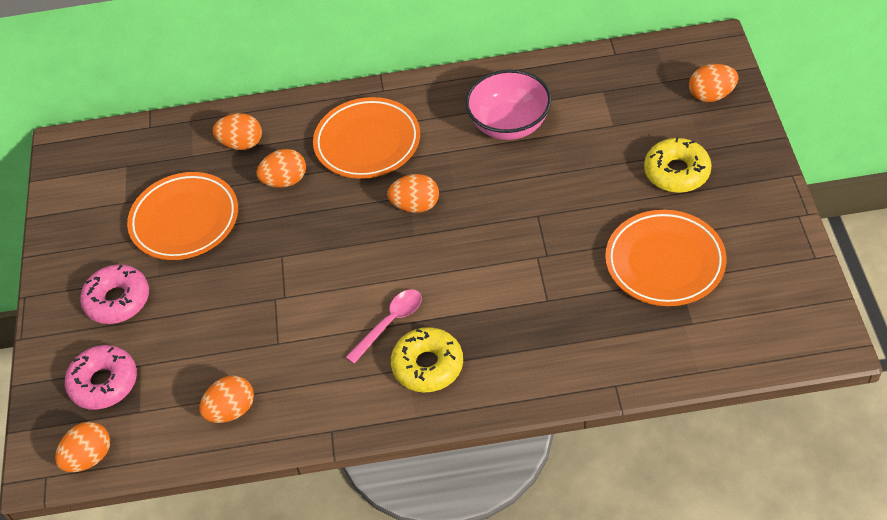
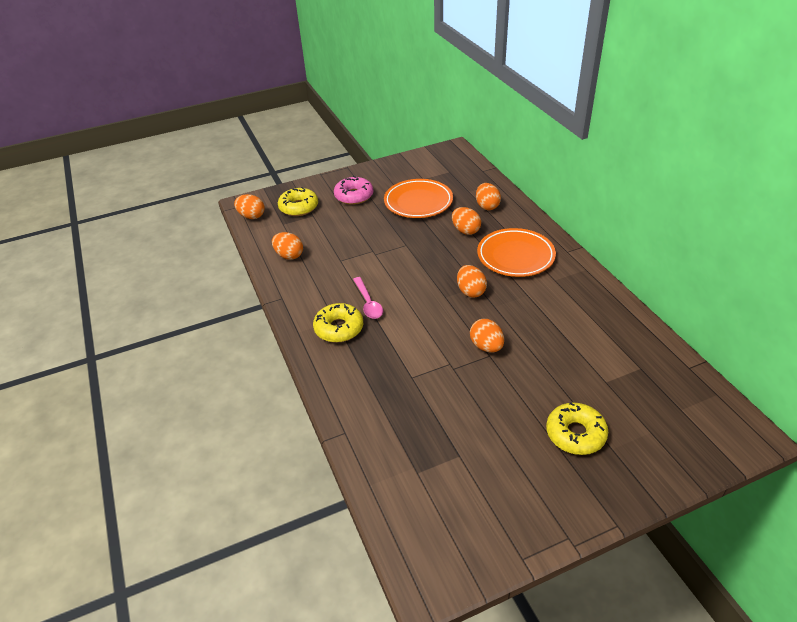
camera: 70 degrees right, 10 degrees down
pink donut [65,345,137,410] -> yellow donut [278,187,318,216]
pink spoon [346,289,422,364] -> pink spoon turned 45 degrees clockwise [353,277,383,319]
pink bowl [465,70,552,140] -> none
orange plate [605,210,727,306] -> none
orange egg [689,64,739,102] -> orange egg moved to [470,319,504,352]

